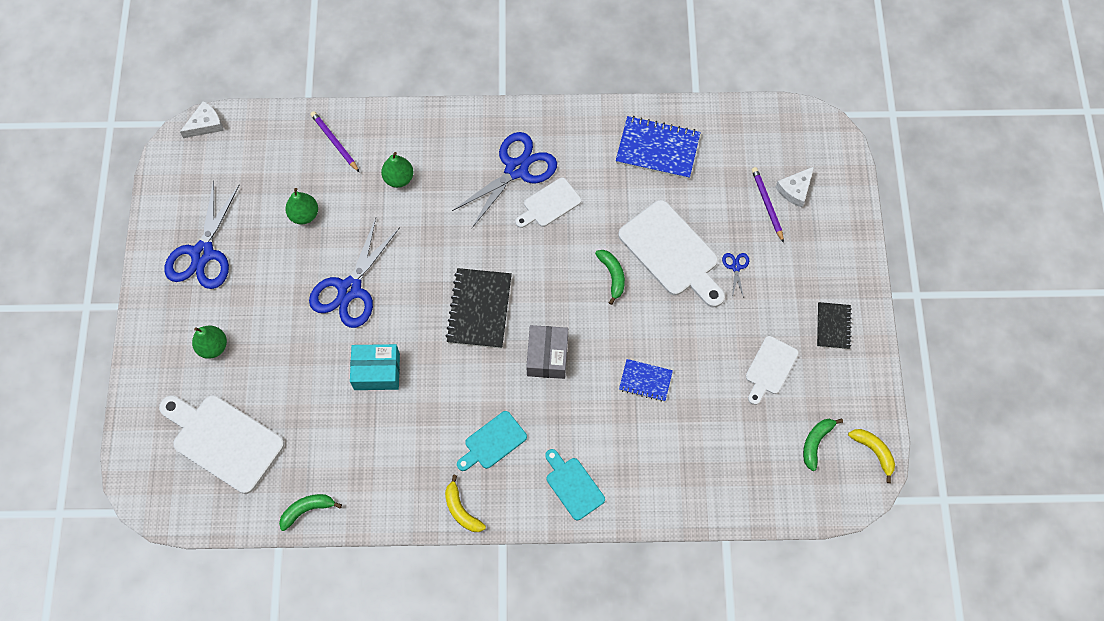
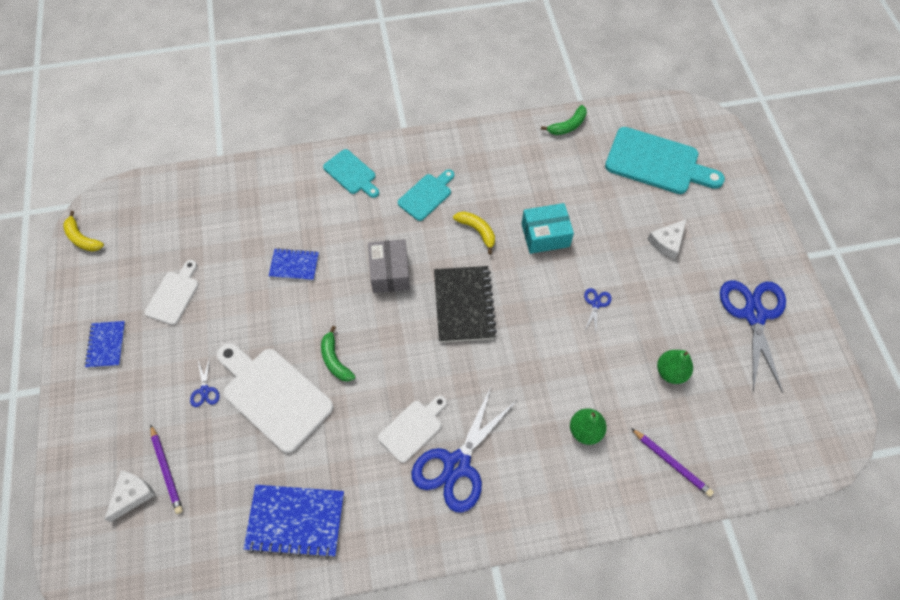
camera: 170 degrees right, 5 degrees down
white cutting board [159,395,284,494] -> turquoise cutting board [605,127,725,194]
white cheese [180,101,224,138] -> white cheese moved to [648,219,687,259]
green pear [192,326,227,359] -> none
blue scissors [309,218,400,328] -> blue scissors [584,288,612,332], size x0.42
yellow banana [445,475,486,532] -> yellow banana moved to [453,211,495,254]
green banana [803,418,843,471] -> none
black notebook [817,302,852,349] -> blue notebook [84,321,125,368]

